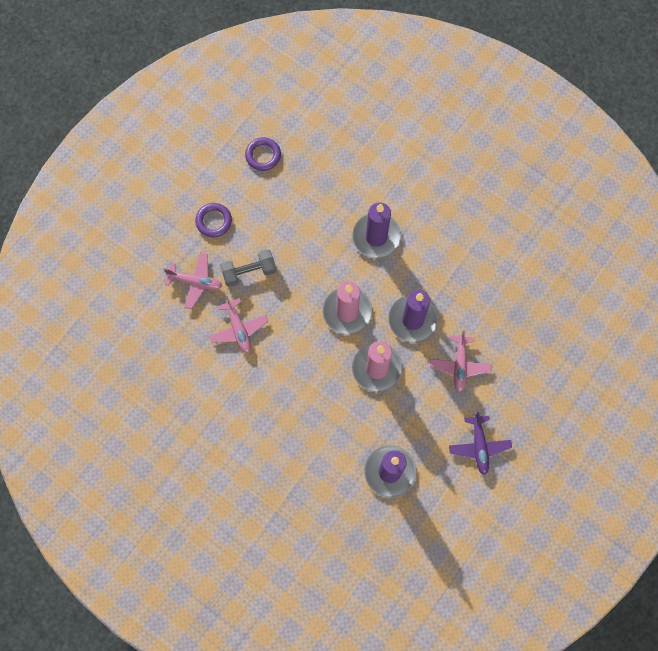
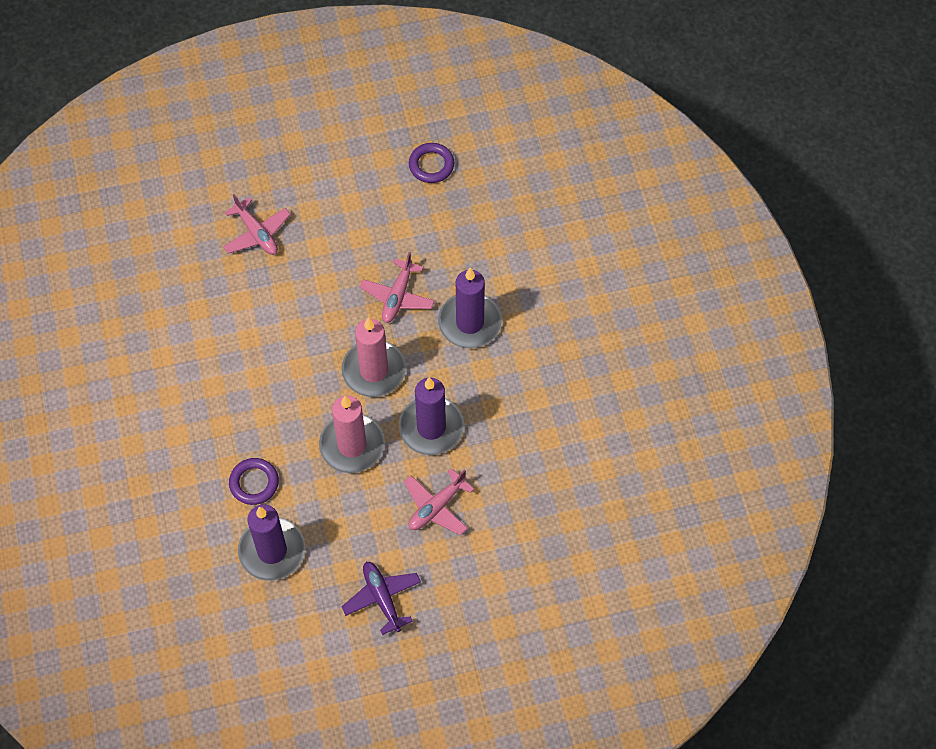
camera: 40 degrees right, 10 degrees down
purple ring [195,203,232,237] -> purple ring moved to [229,458,279,505]
pink plane [209,296,269,353] -> pink plane moved to [360,252,435,323]
grey dumbbell [220,250,276,287] -> none
purple plane [449,412,512,475] -> purple plane turned 120 degrees clockwise [341,562,421,635]

